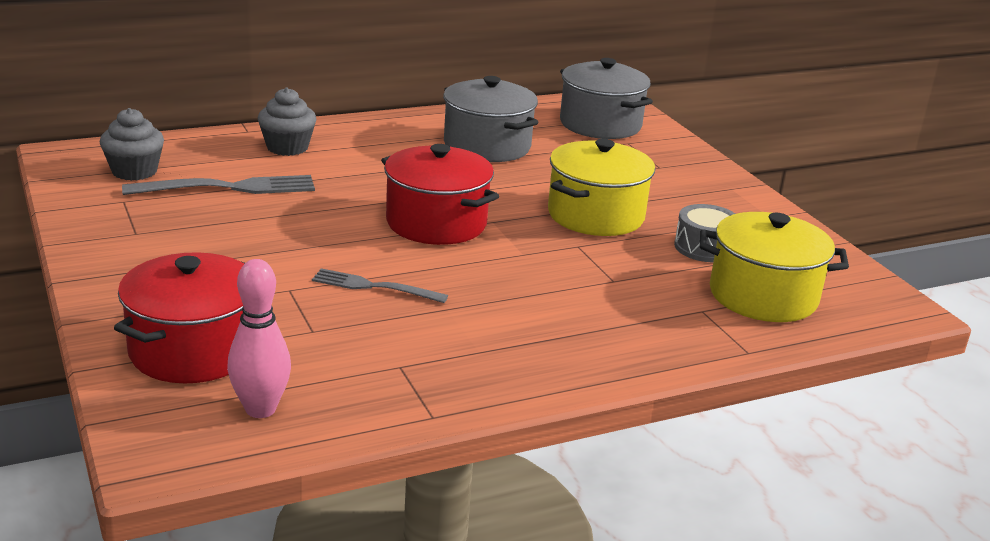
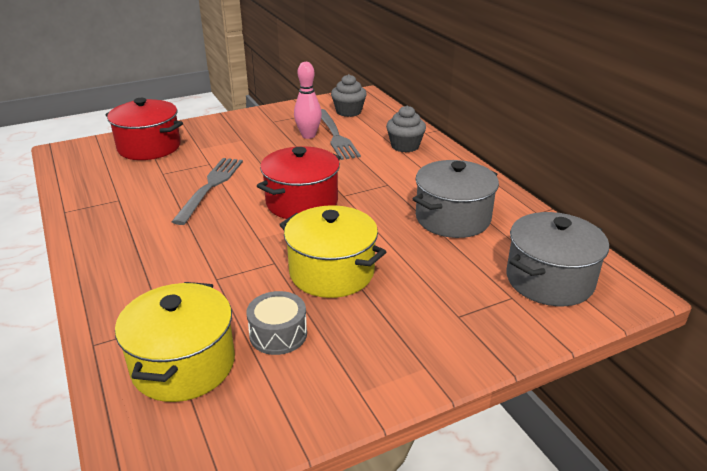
camera: 90 degrees right, 5 degrees up
pink bowling pin [227,259,291,418] -> pink bowling pin moved to [294,62,322,139]
grey fork [312,268,448,303] -> grey fork [172,158,243,225], size x1.55

